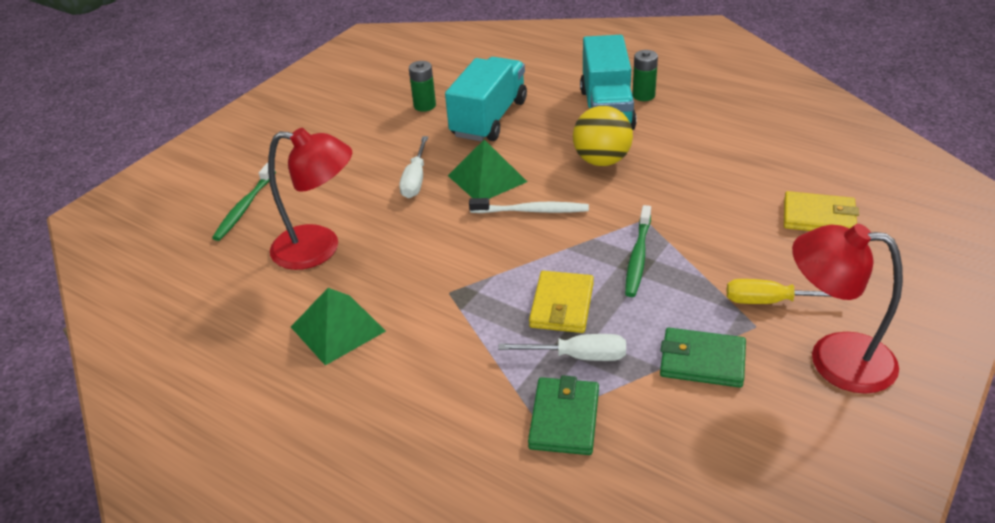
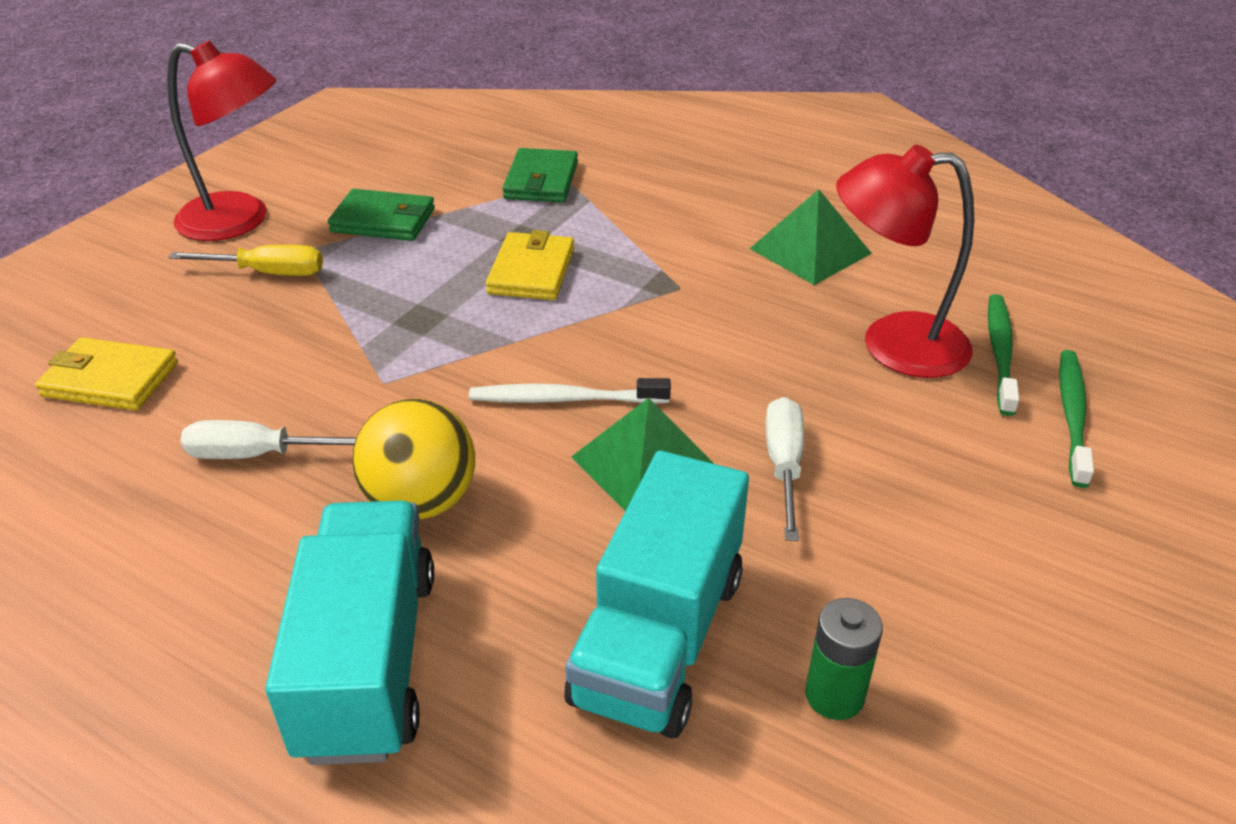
camera: 175 degrees right, 0 degrees up
white screwdriver [498,334,626,361] -> white screwdriver moved to [180,420,356,459]
green toothbrush [625,205,651,297] -> green toothbrush moved to [988,294,1019,416]
green battery [632,50,658,101] -> none

